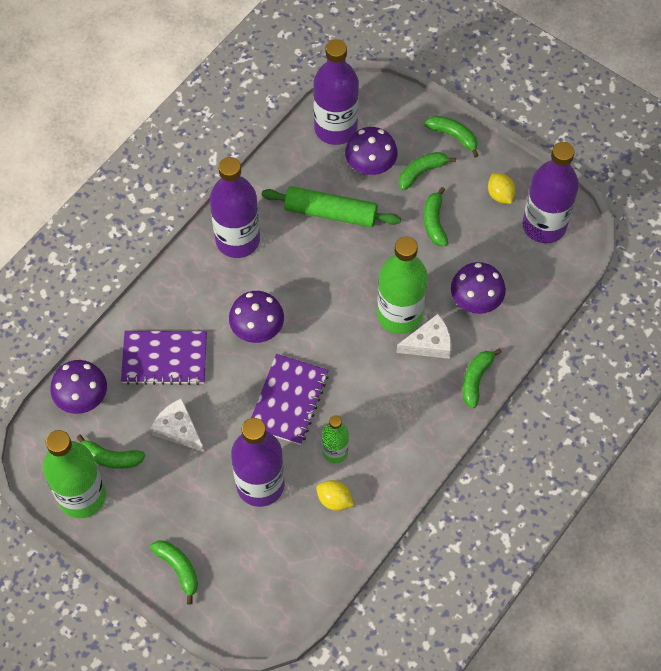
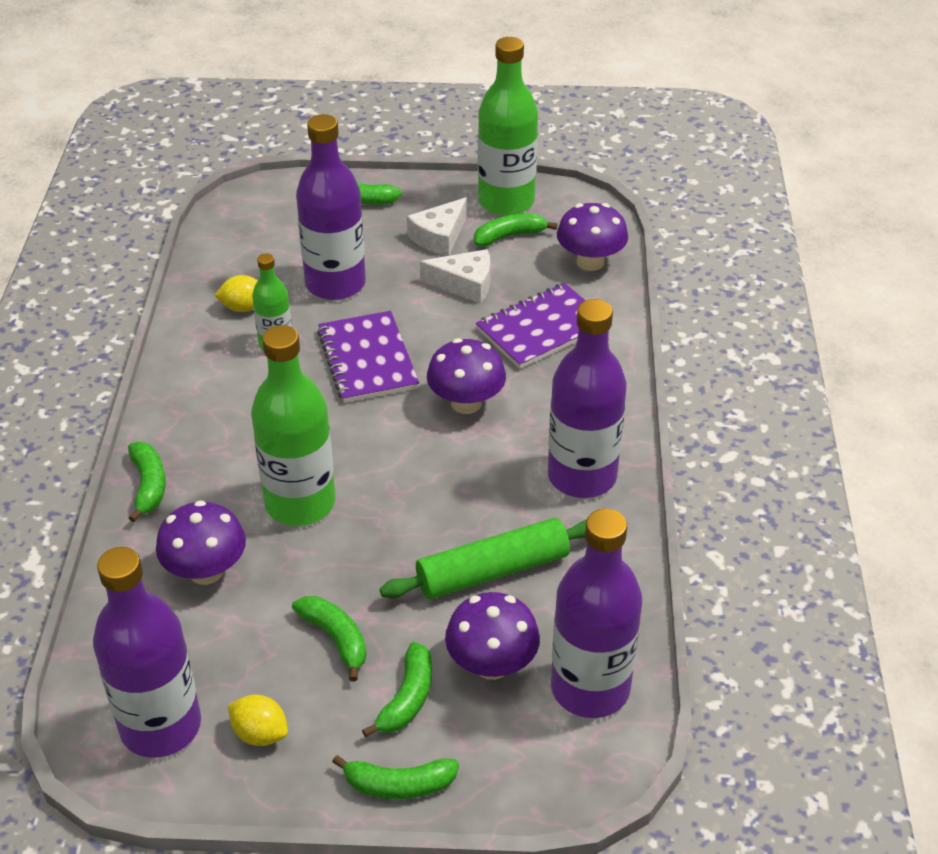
camera: 145 degrees right, 20 degrees down
white cheese [396,314,451,359] -> white cheese moved to [407,197,467,256]

